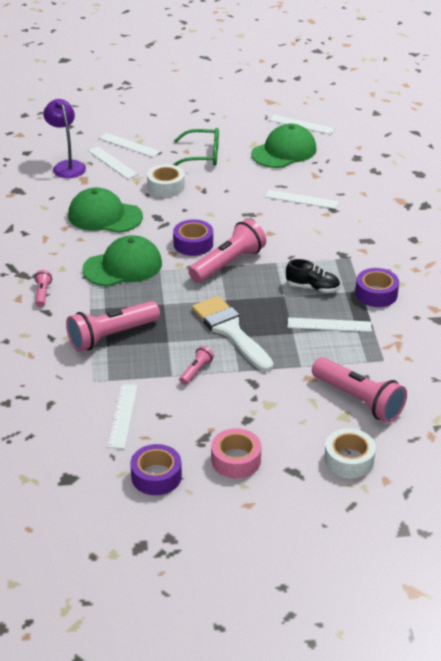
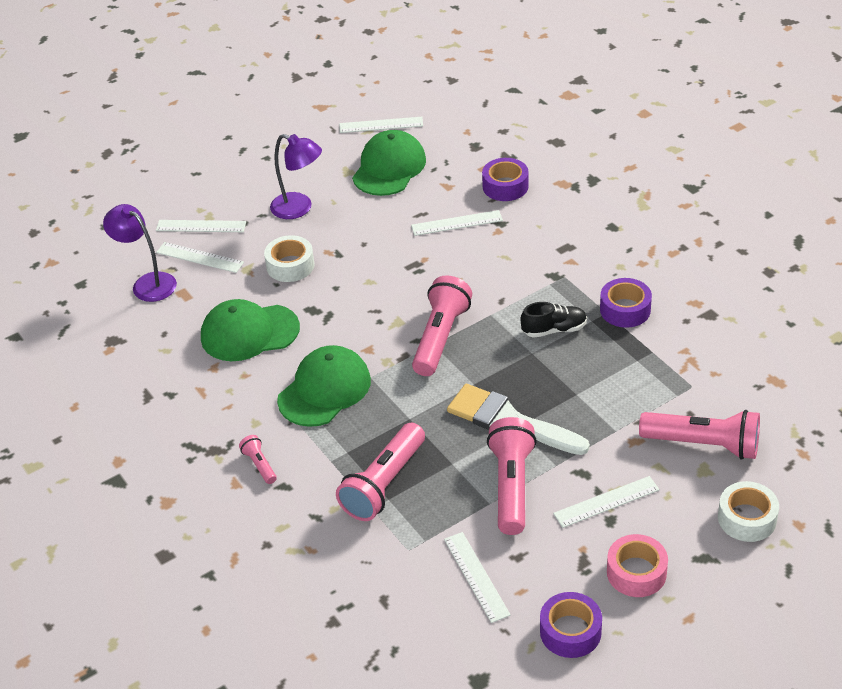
camera: 25 degrees left, 5 degrees up
green glasses [172,128,219,166] -> purple lamp [270,134,322,219]
purple tape [173,220,213,256] -> purple tape moved to [482,158,529,201]
pink flashlight [179,346,214,385] -> pink flashlight [487,417,537,535], size x2.12
white ruler [287,317,372,332] -> white ruler moved to [553,476,660,528]

